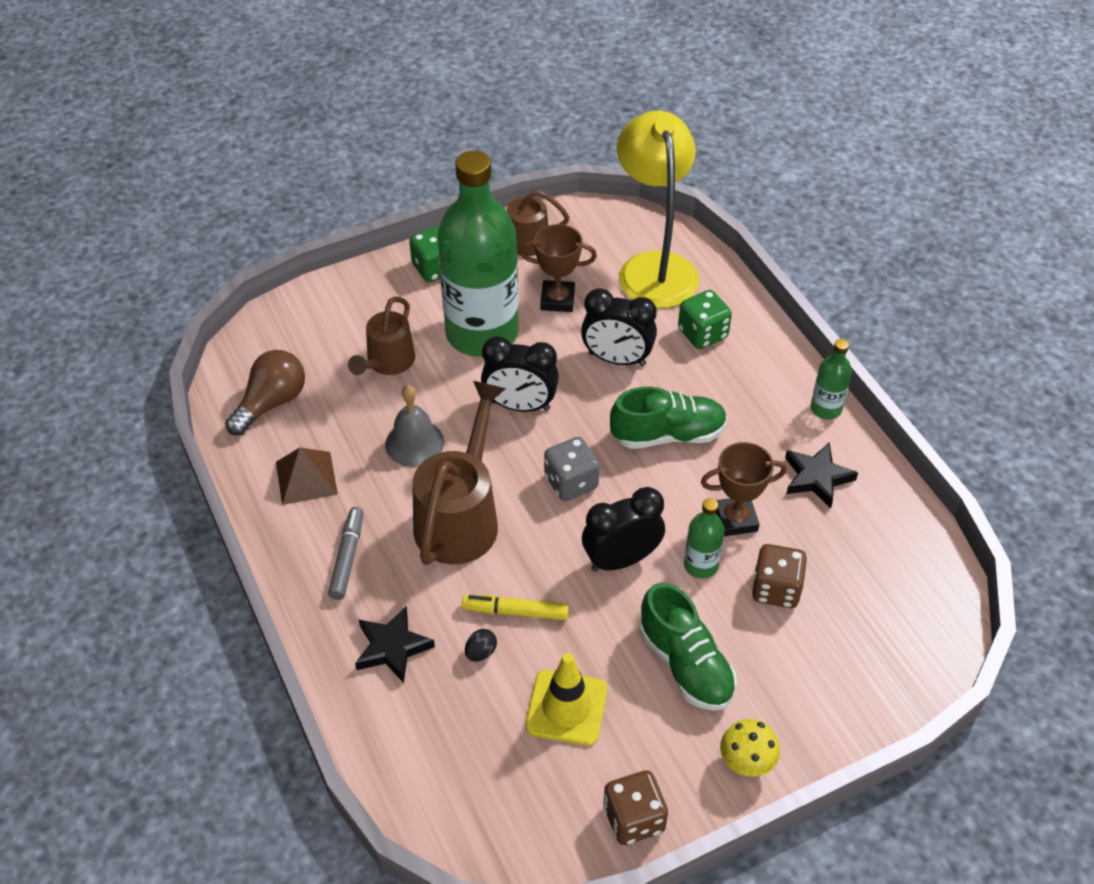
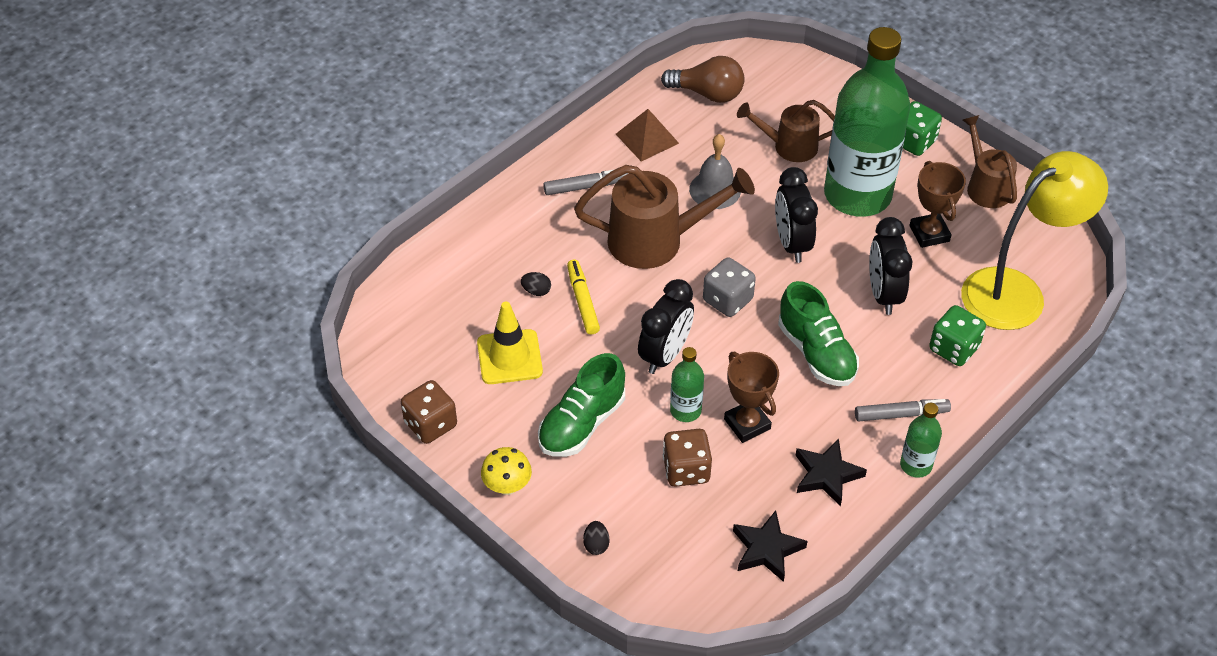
camera: 70 degrees right, 0 degrees up
black star [355,606,435,683] -> black star moved to [733,511,808,582]
black clock [582,487,665,572] -> black clock turned 75 degrees clockwise [638,279,694,374]
none -> black egg [583,521,609,555]
none -> grey marker [855,399,951,422]

